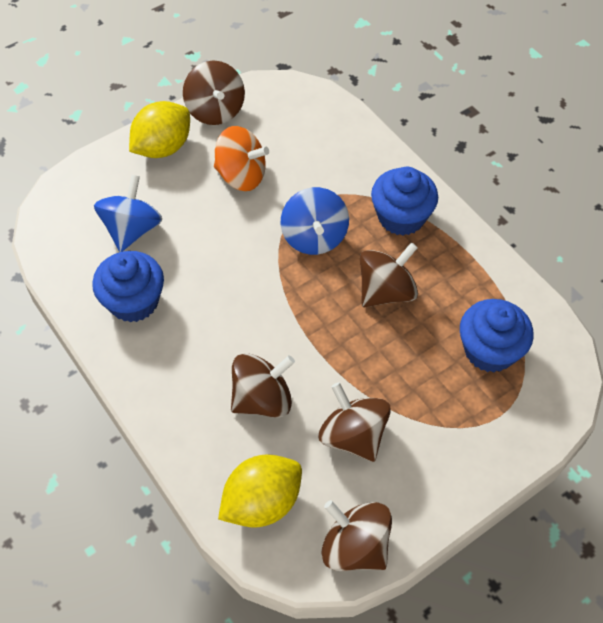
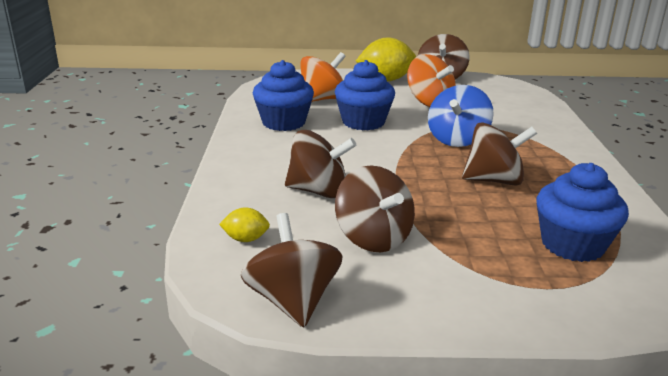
camera: 35 degrees right, 30 degrees down
blue spinning top [94,175,162,252] -> orange spinning top [300,52,345,102]
yellow lemon [218,454,302,528] -> yellow lemon [219,207,270,242], size x0.48
brown spinning top [319,382,391,462] -> brown spinning top turned 150 degrees clockwise [335,165,415,252]
blue cupcake [371,167,438,236] -> blue cupcake moved to [335,60,395,130]

